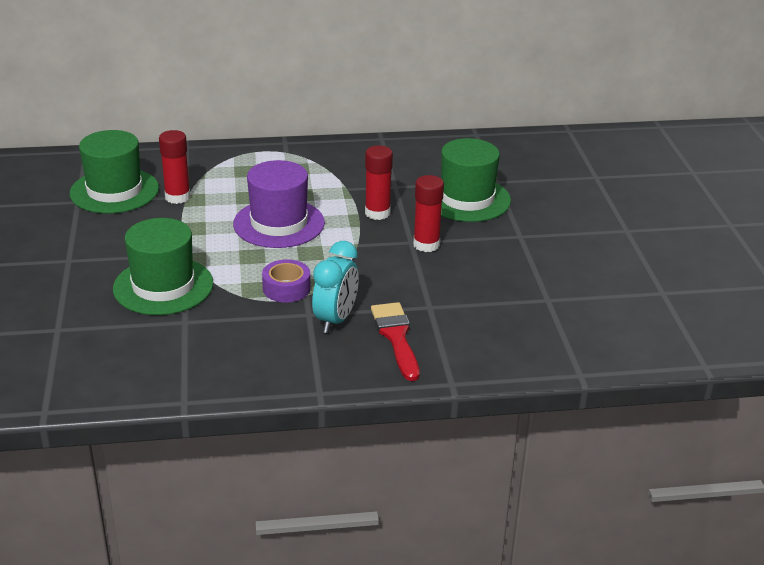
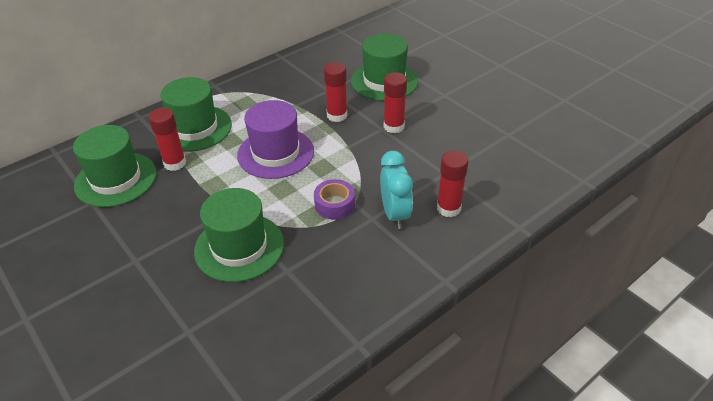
camera: 30 degrees left, 10 degrees up
red brush [371,302,419,381] -> red glue stick [437,150,468,217]
none -> green hat [161,77,232,152]

